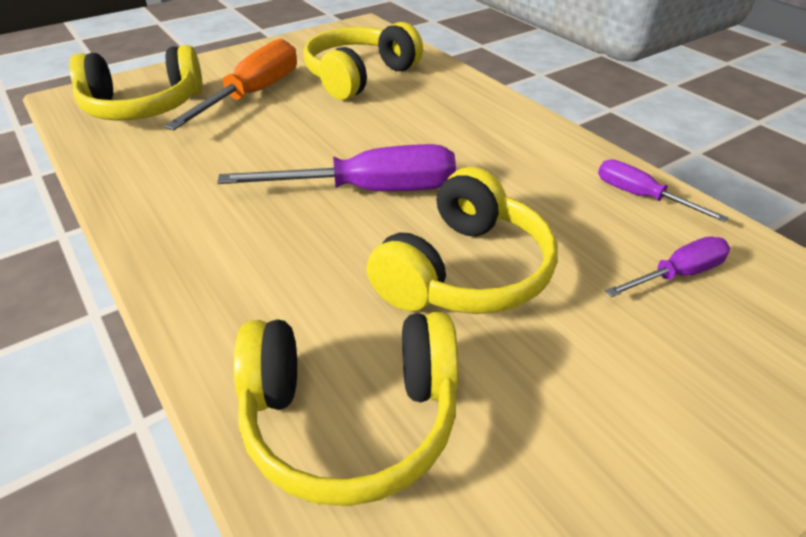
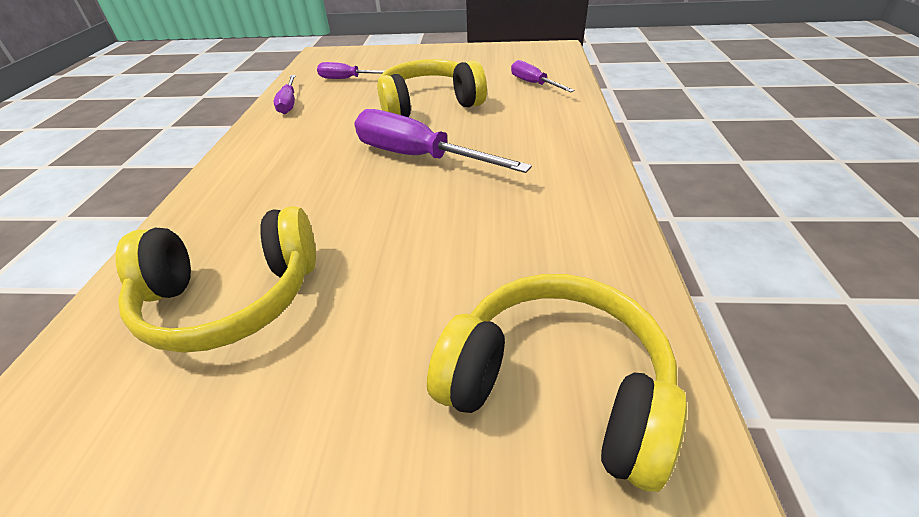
camera: 140 degrees left, 0 degrees up
orange screwdriver [164,39,297,130] -> none
yellow headphones [234,312,459,506] -> purple screwdriver [511,60,575,92]

